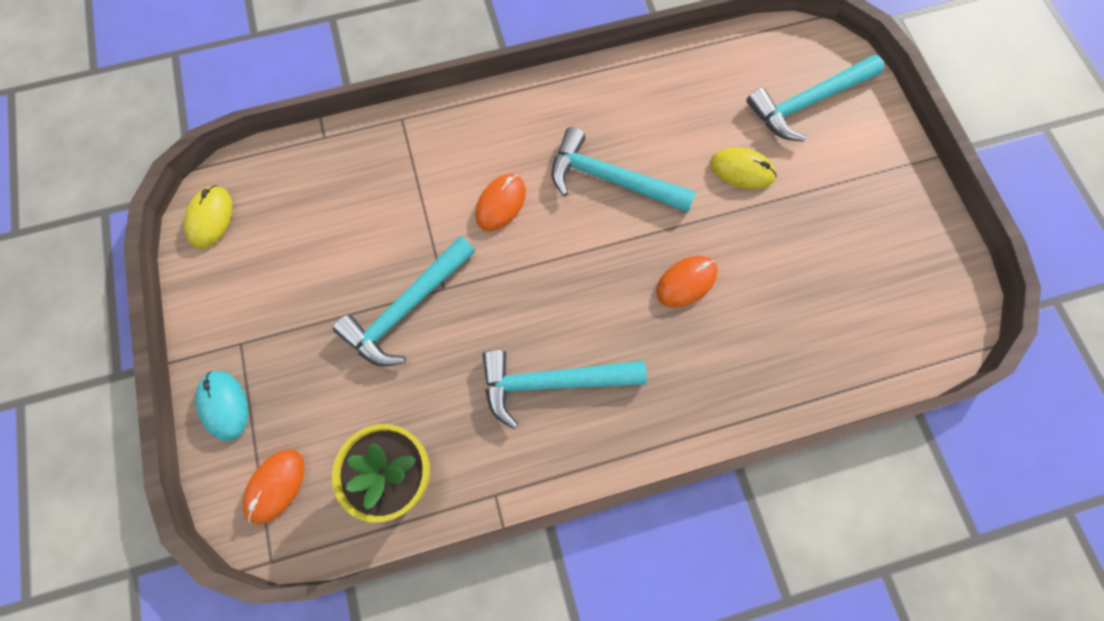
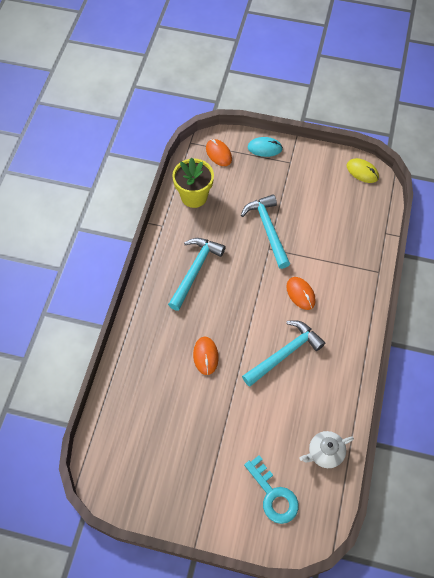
camera: 120 degrees right, 10 degrees down
yellow mouse [710,147,777,189] -> none
turquoise hammer [746,55,884,142] -> turquoise key [244,455,299,524]
none -> white teapot [299,431,354,468]

